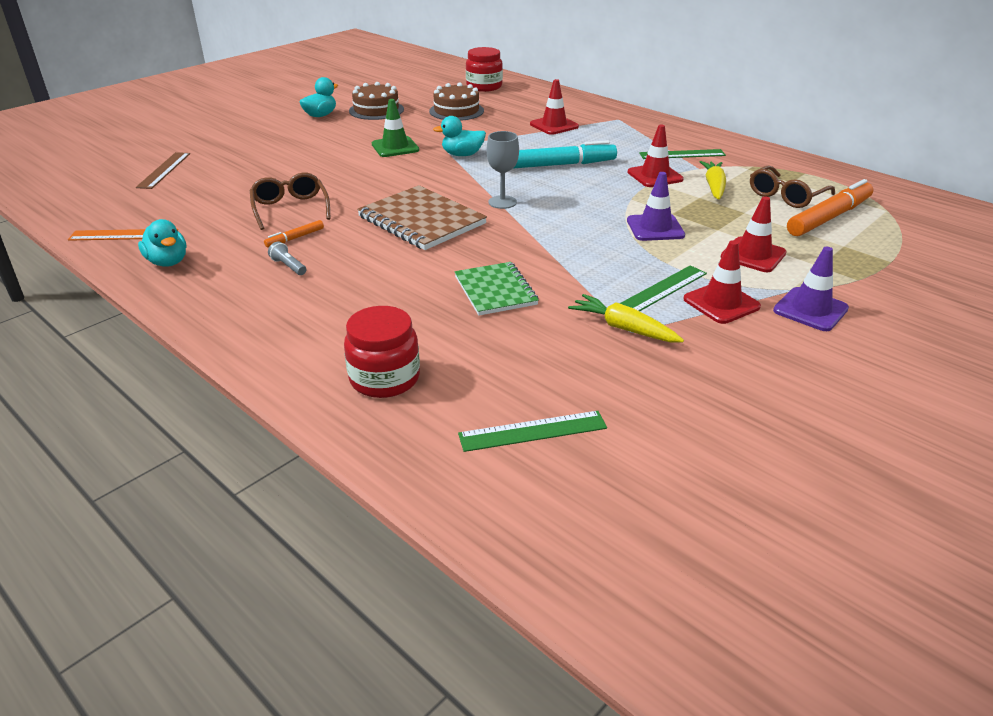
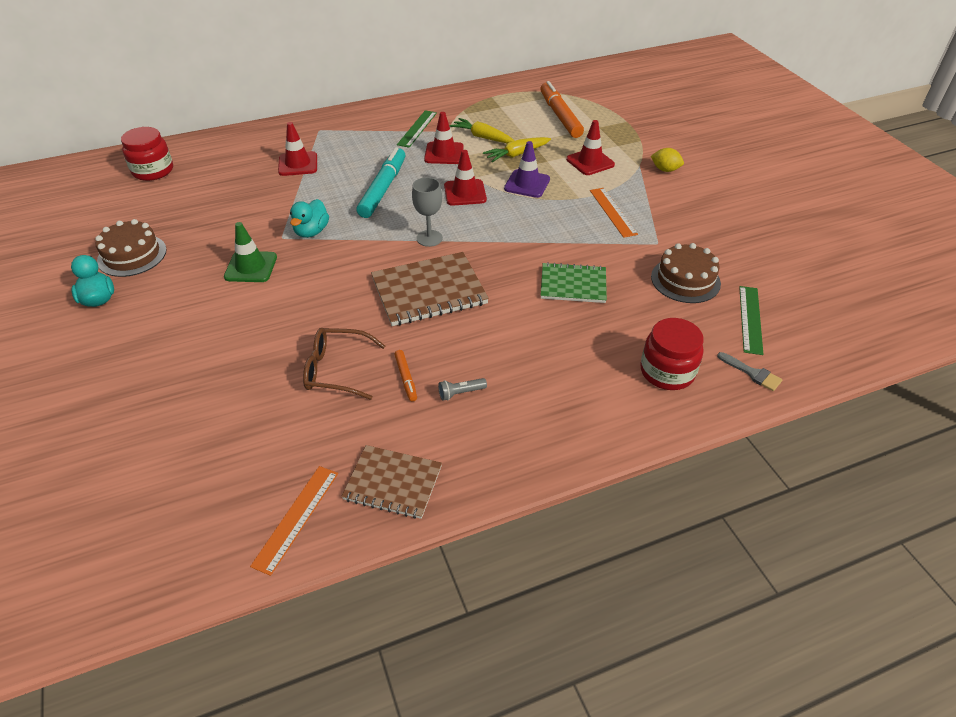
camera: 65 degrees left, 10 degrees up
brown ruler [136,152,190,189] -> none
turquoise duck [138,219,187,267] -> brown notebook [341,445,442,519]
brown cake [429,83,484,121] -> brown cake moved to [651,243,721,303]
yellow carrot [568,294,684,342] -> yellow carrot moved to [483,137,551,162]
green ruler [620,265,707,311] -> orange ruler [590,188,638,238]
red traffic cone [683,240,761,324] -> red traffic cone moved to [444,150,487,206]
brown glasses [750,166,835,208] -> none
purple traffic cone [773,247,849,331] -> yellow lemon [651,148,684,172]
none -> grey brush [717,352,782,391]

